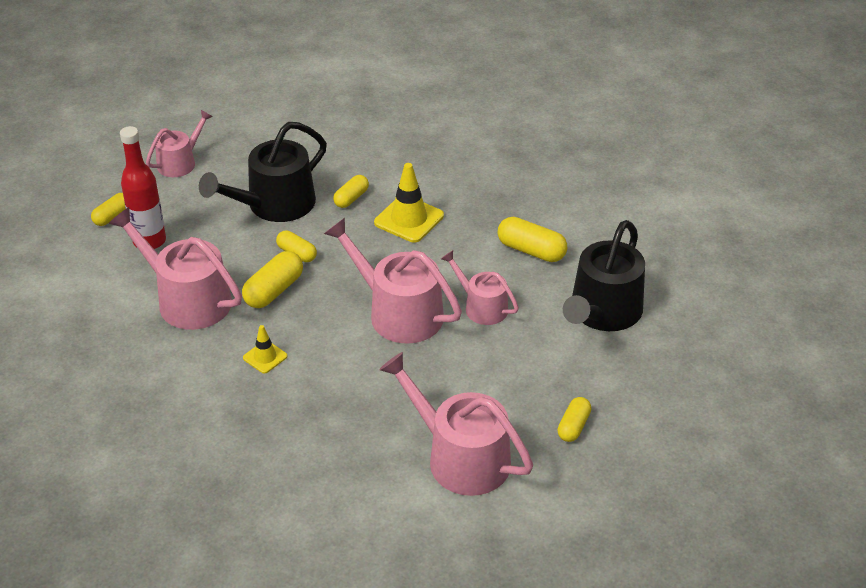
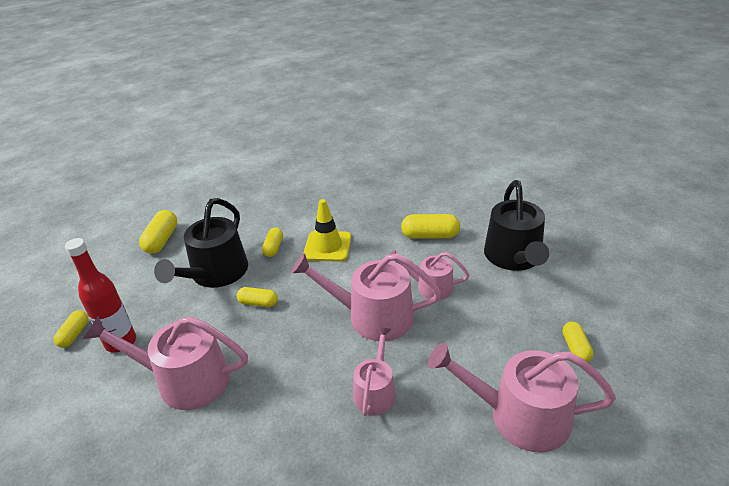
camera: 25 degrees left, 5 degrees down
pink watering can [146,110,213,177] -> pink watering can moved to [353,327,396,416]
yellow capsule [242,251,303,308] -> yellow capsule moved to [139,210,177,254]
yellow traffic cone [243,325,287,374] -> none

